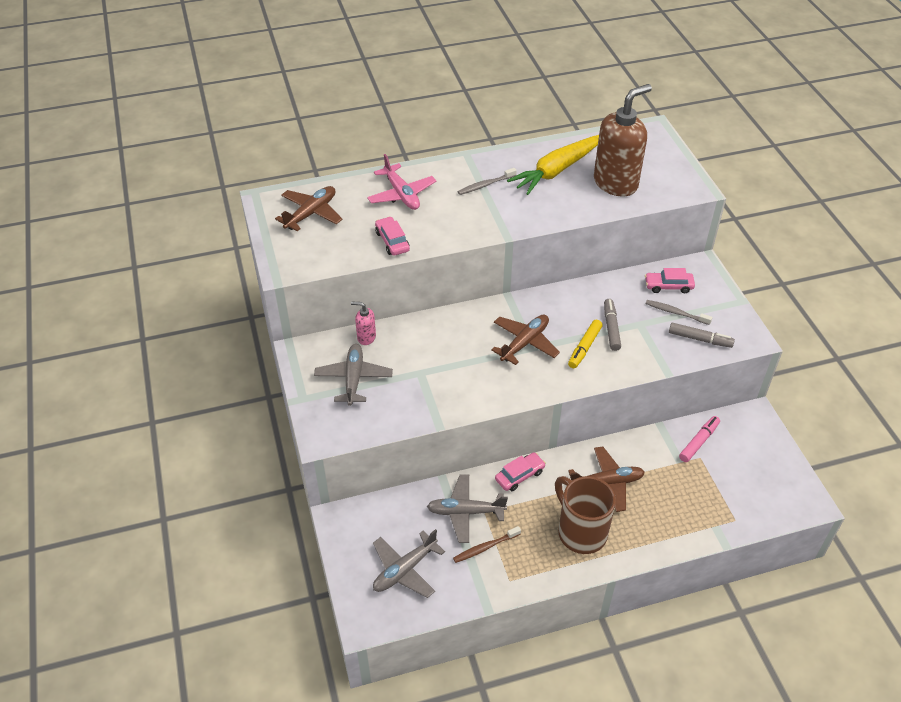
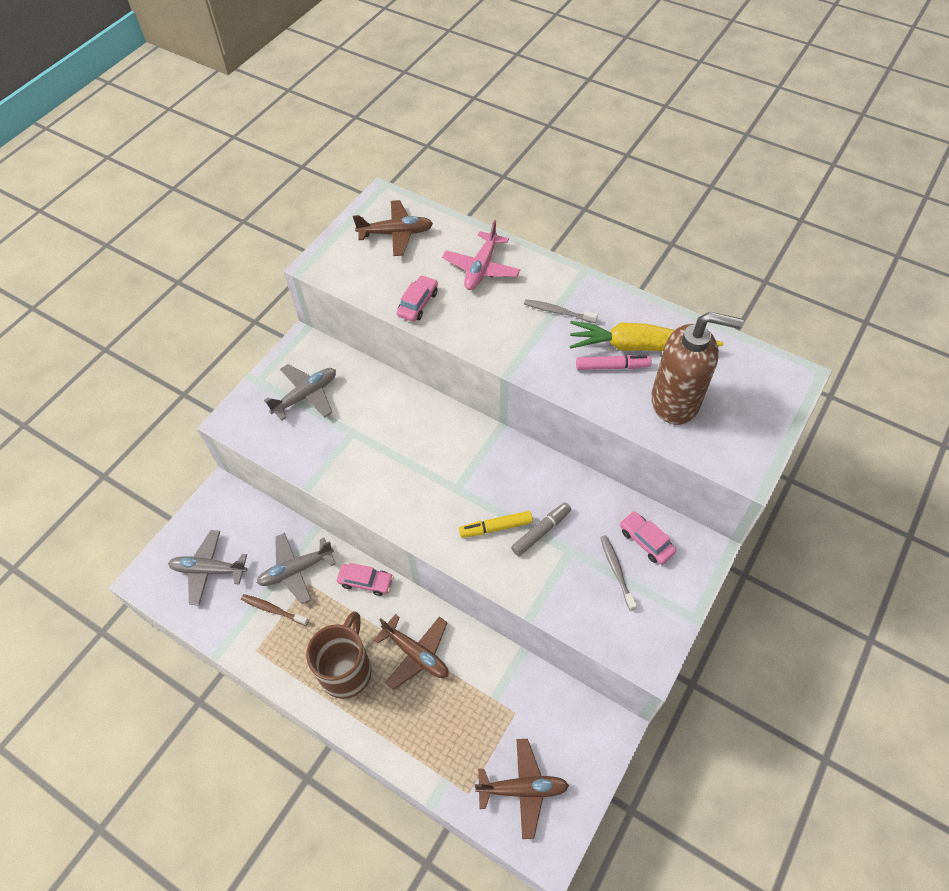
camera: 50 degrees right, 10 degrees up
pink soap dispenser [351,301,376,345] -> none
grey plane [427,474,508,543] -> grey plane turned 75 degrees counterclockwise [257,533,336,604]
brown plane [491,315,560,365] -> brown plane moved to [475,739,569,839]
grey marker [669,323,735,348] -> none
pink marker [679,416,720,462] -> pink marker moved to [576,355,651,370]

